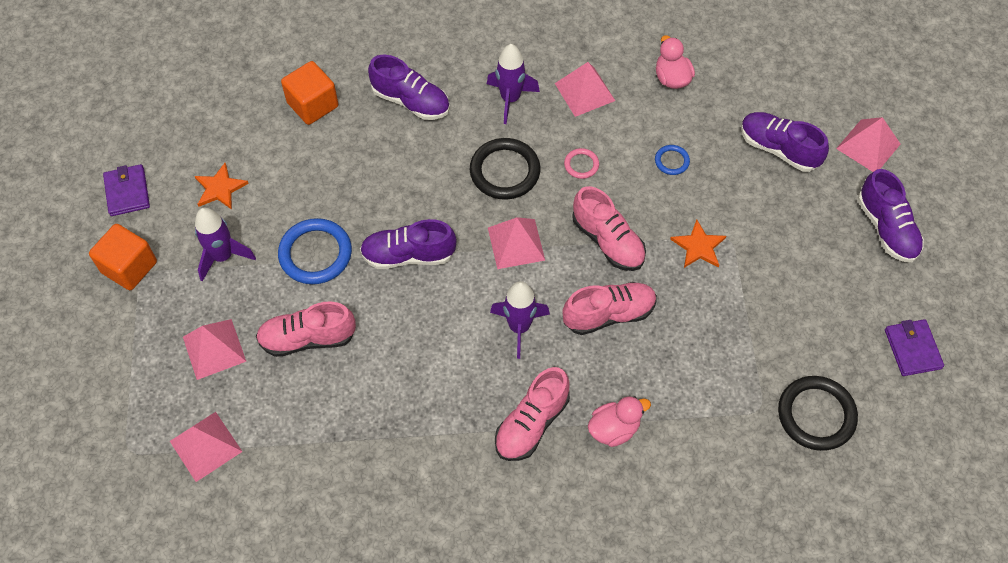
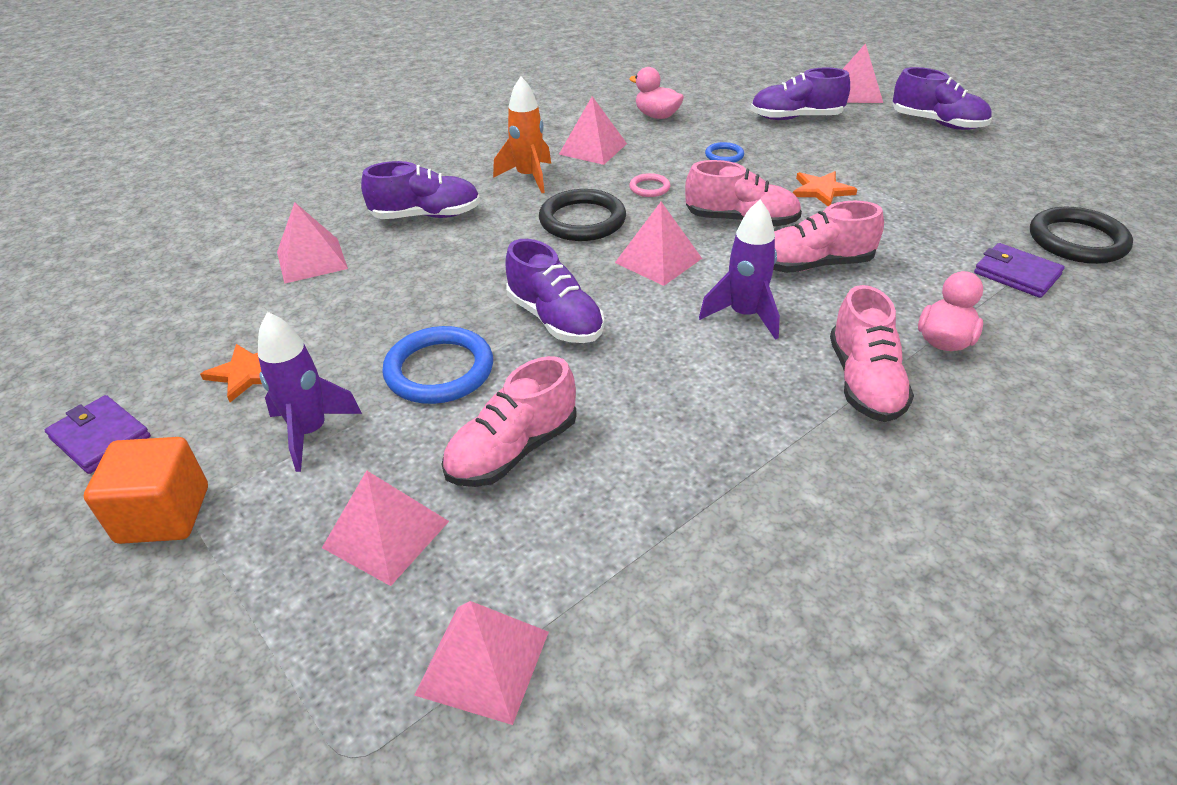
camera: 35 degrees left, 20 degrees down
orange cube [281,61,338,125] -> pink pyramid [277,202,348,284]
purple shoe [360,219,457,269] -> purple shoe turned 90 degrees counterclockwise [505,239,604,343]
purple rocket [487,44,540,124] -> orange rocket [493,77,551,193]
pink shoe [562,282,657,335] -> pink shoe turned 135 degrees counterclockwise [773,201,884,273]
purple wallet [885,319,944,376] -> purple wallet moved to [974,243,1065,298]

